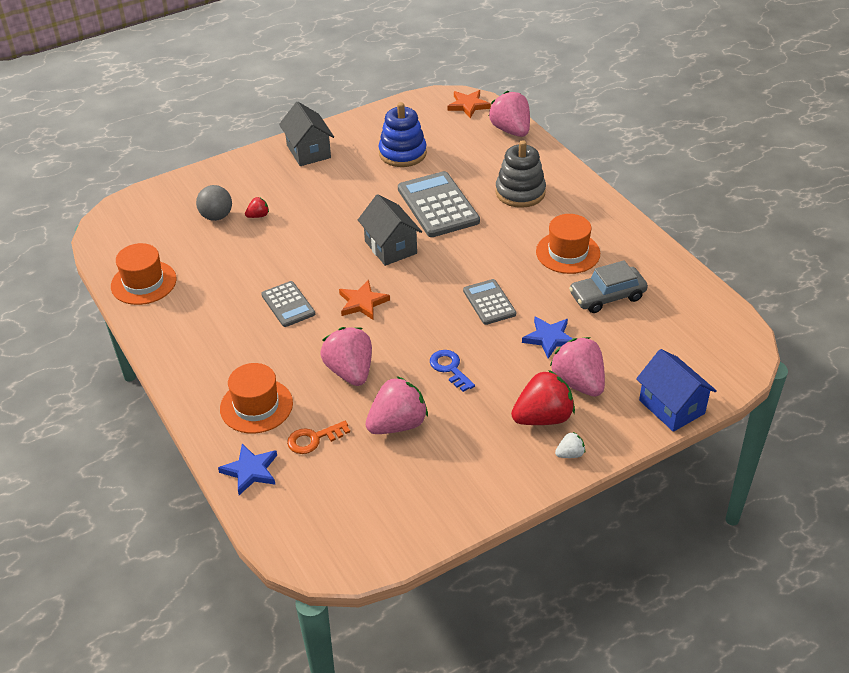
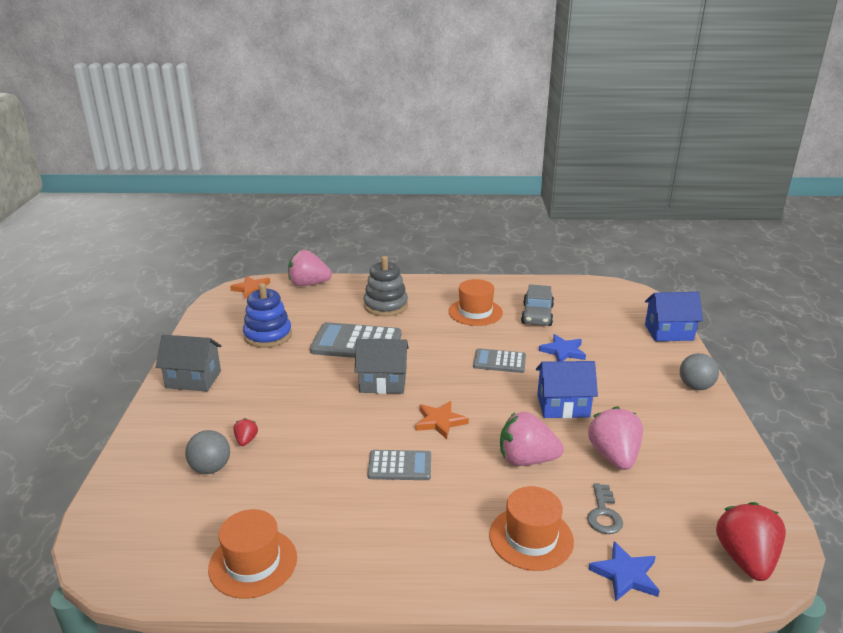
camera: 60 degrees left, 15 degrees down
orange key [287,421,350,454] -> grey key [587,483,623,534]
blue key [430,350,475,392] -> blue house [536,361,598,418]
red strawberry [511,370,575,425] -> red strawberry moved to [716,502,786,581]
pink strawberry [550,337,605,397] -> none
white strawberry [555,432,585,458] -> grey ball [680,353,719,390]

